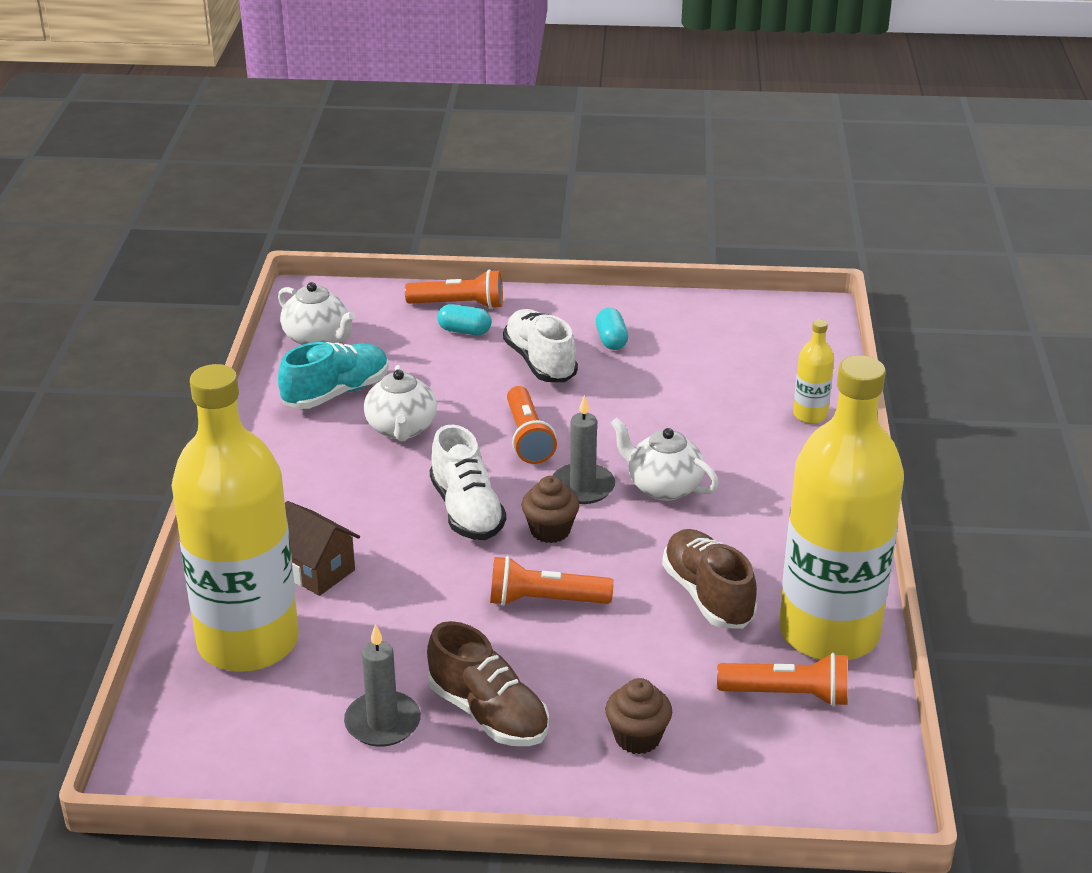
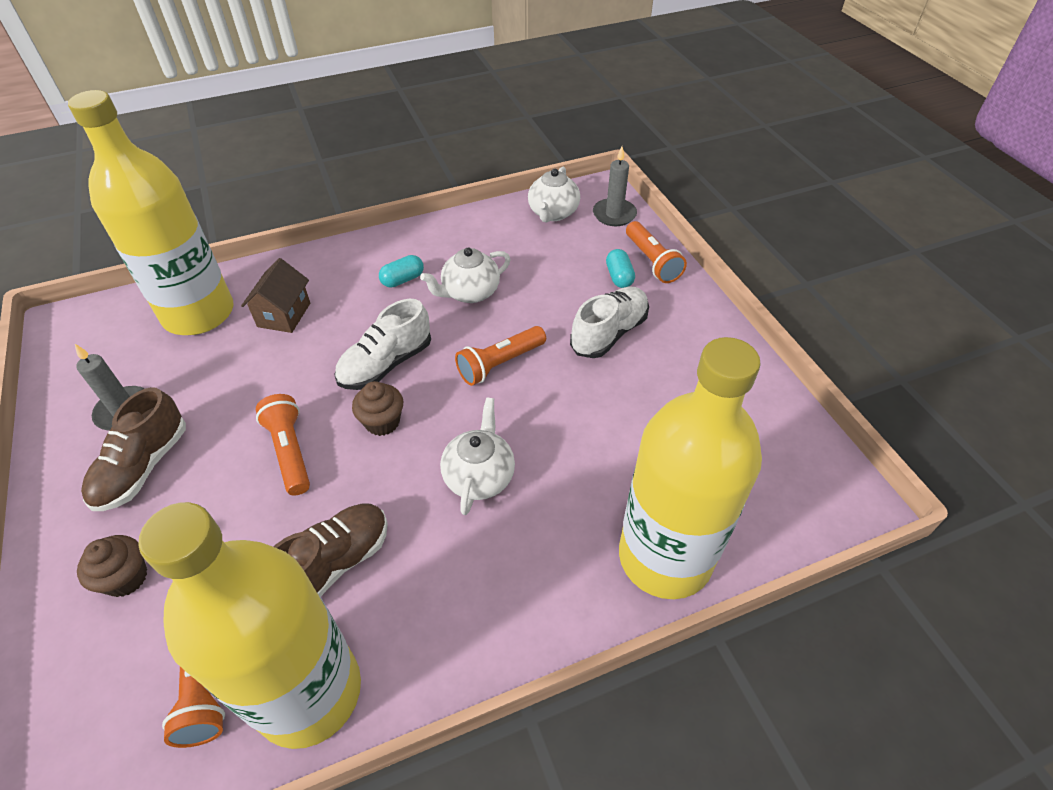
camera: 65 degrees right, 15 degrees up
turquoise shoe [278,342,389,409] -> none
grey candle [552,395,615,504] -> grey candle moved to [593,147,637,226]
turquoise capsule [596,308,628,350] -> turquoise capsule moved to [379,255,424,288]
yellow bottle [793,319,834,424] -> yellow bottle [619,337,762,599], size x2.49

